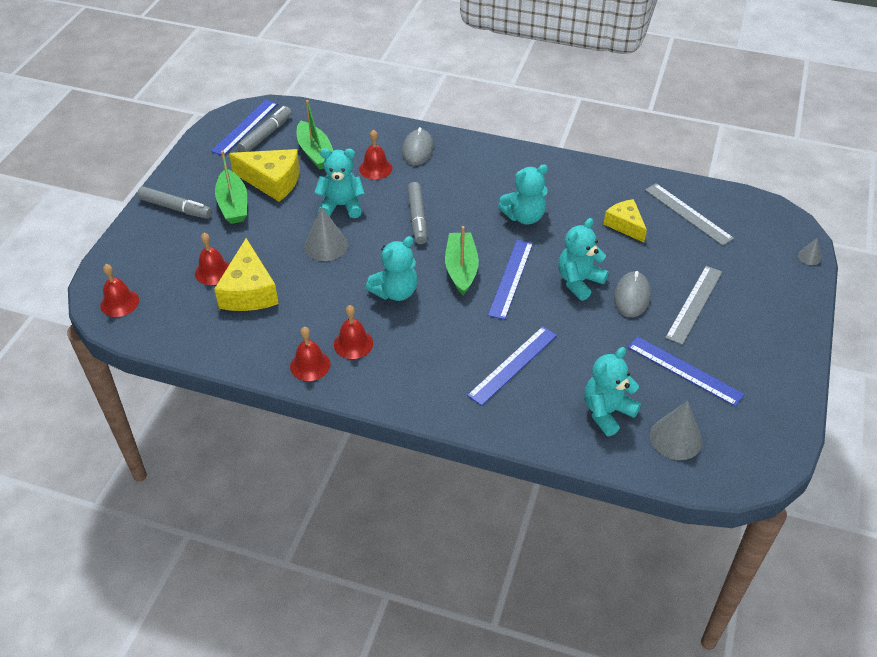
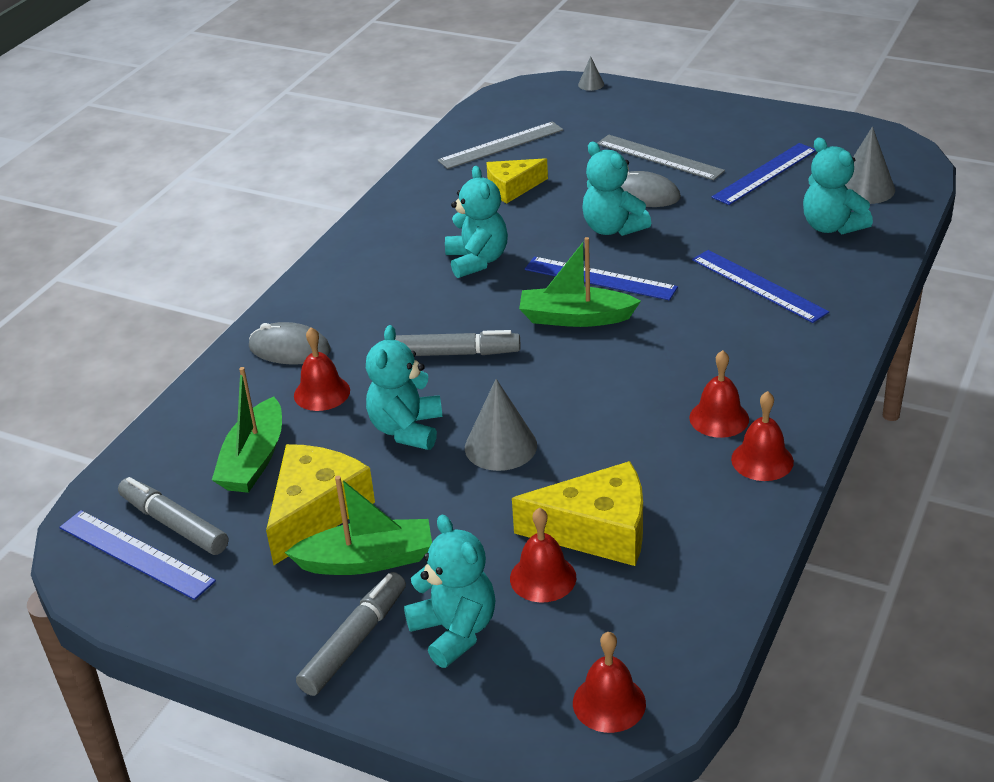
camera: 80 degrees left, 10 degrees down
green boat [297,100,333,170] -> green boat turned 120 degrees clockwise [212,367,282,493]
turquoise teddy bear [366,236,418,301] -> turquoise teddy bear moved to [404,515,495,668]

